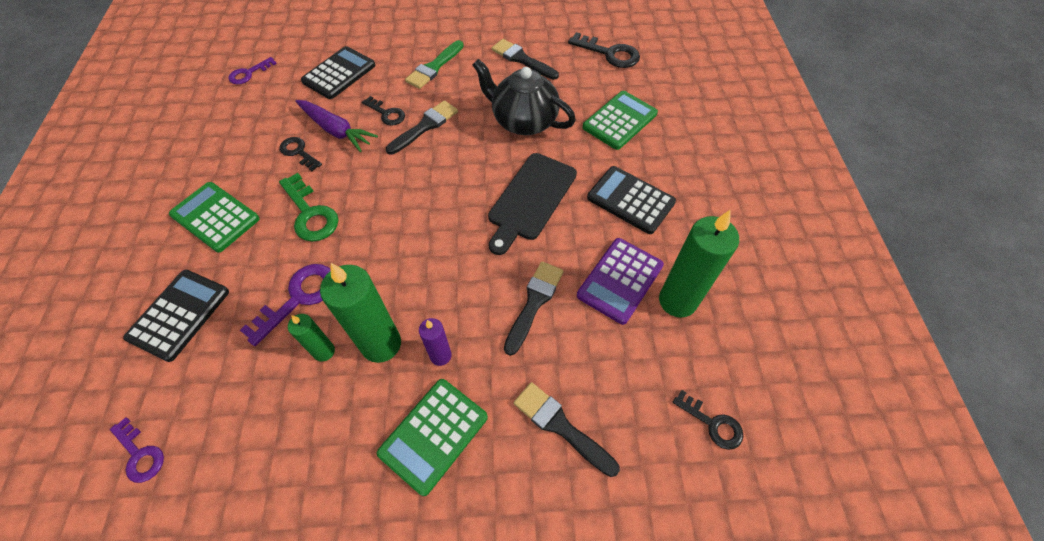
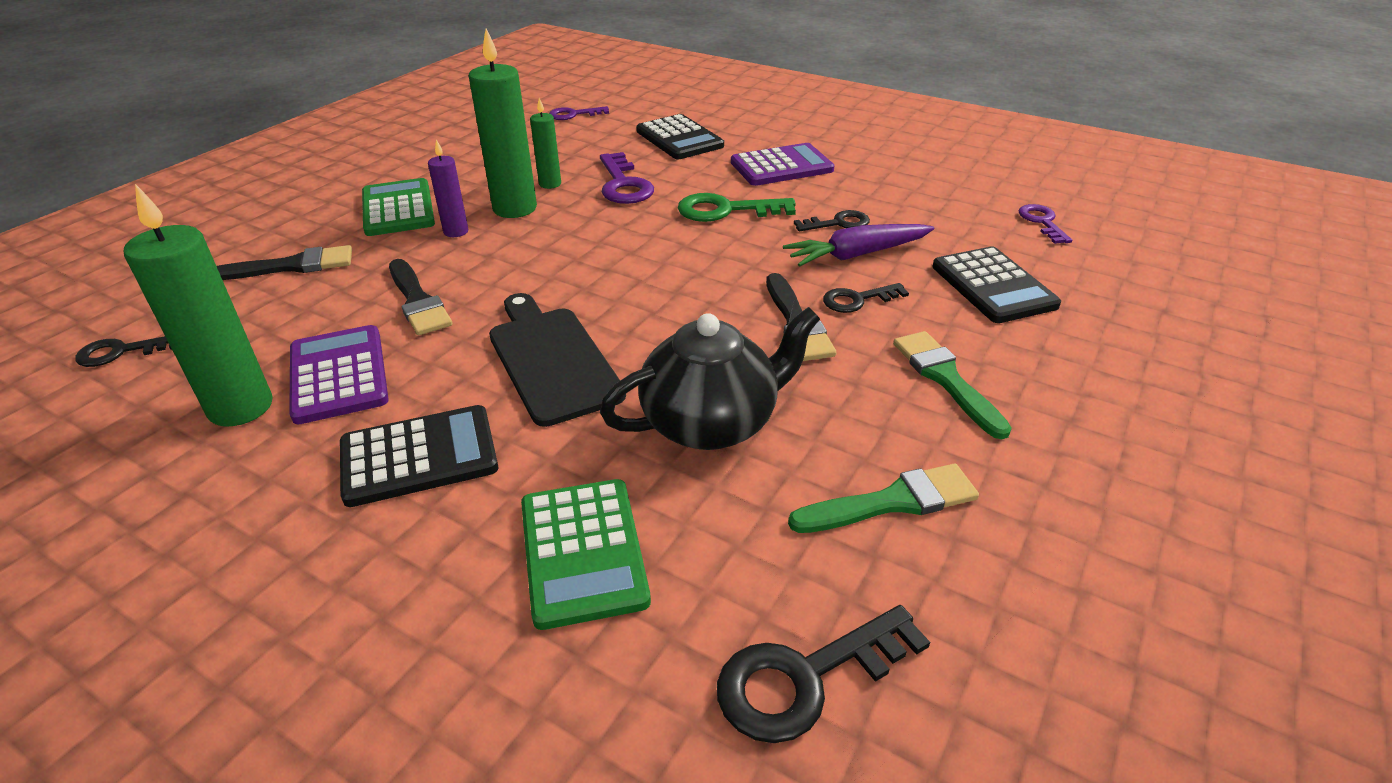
camera: 125 degrees right, 20 degrees down
green calculator [169,182,260,252] -> purple calculator [731,143,834,186]
black brush [491,39,559,80] -> green brush [788,464,979,533]

